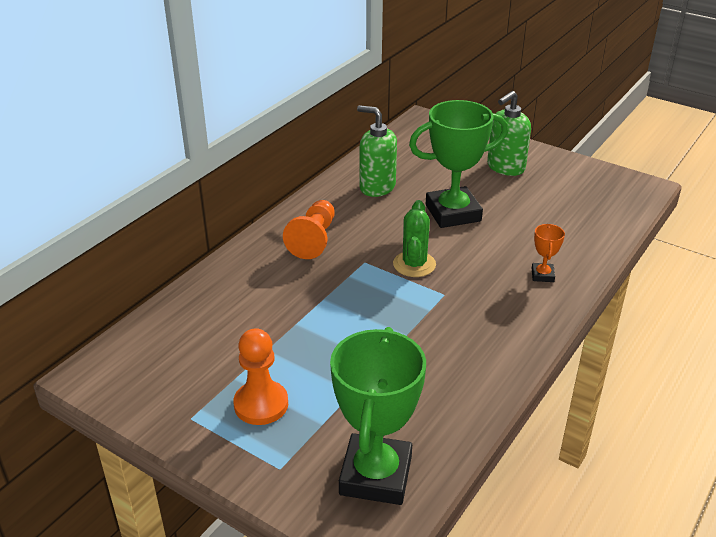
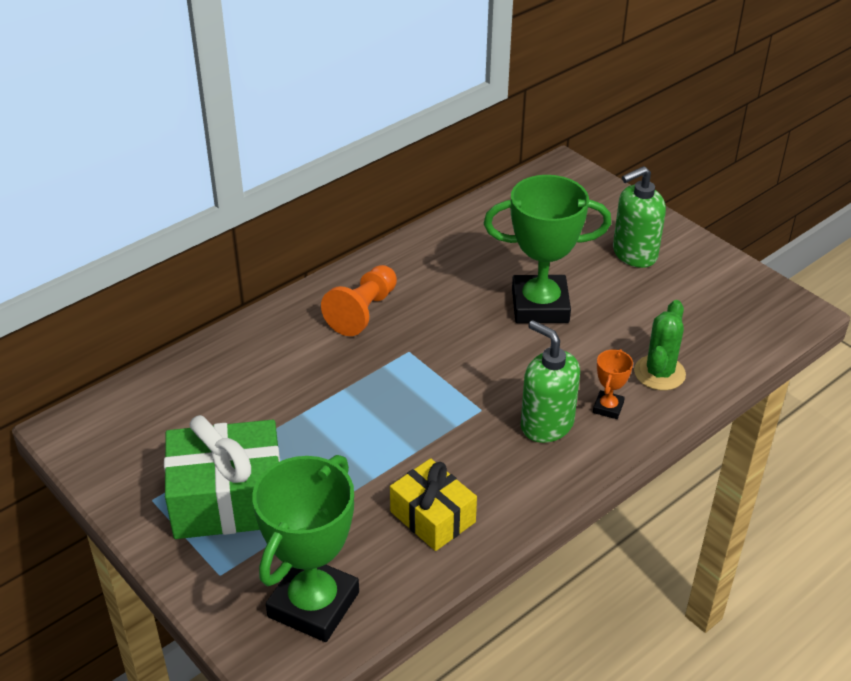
camera: 15 degrees right, 5 degrees up
orange pawn [233,328,288,425] -> green gift [164,415,280,539]
green soap dispenser [357,105,397,197] -> green soap dispenser moved to [521,320,580,443]
green cactus [393,200,436,277] -> green cactus moved to [634,300,686,390]
none -> yellow gift [390,458,477,551]

